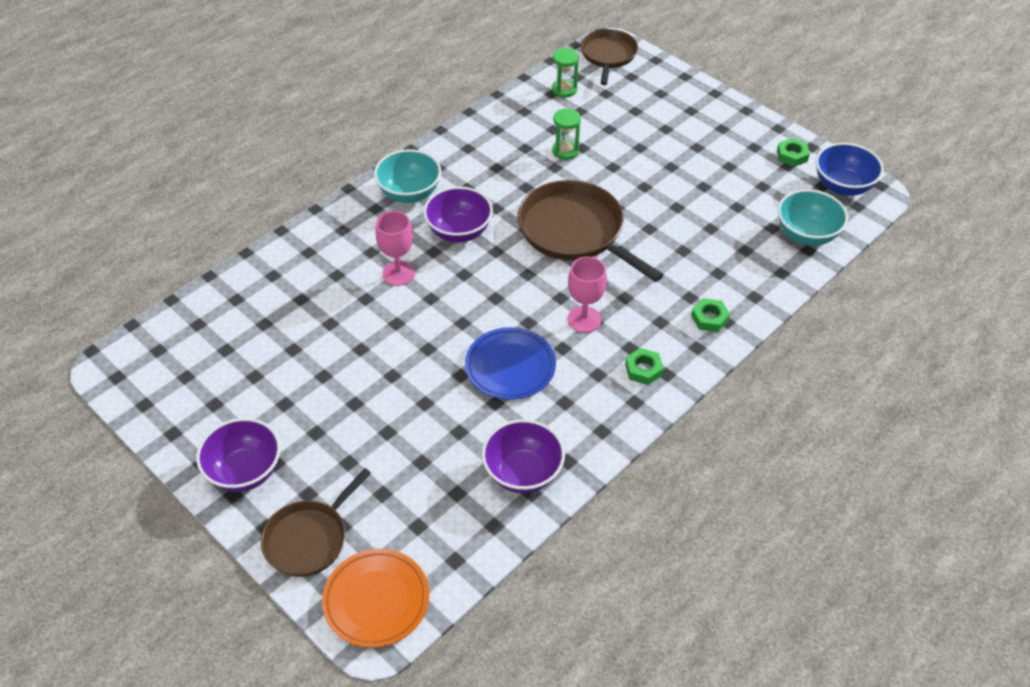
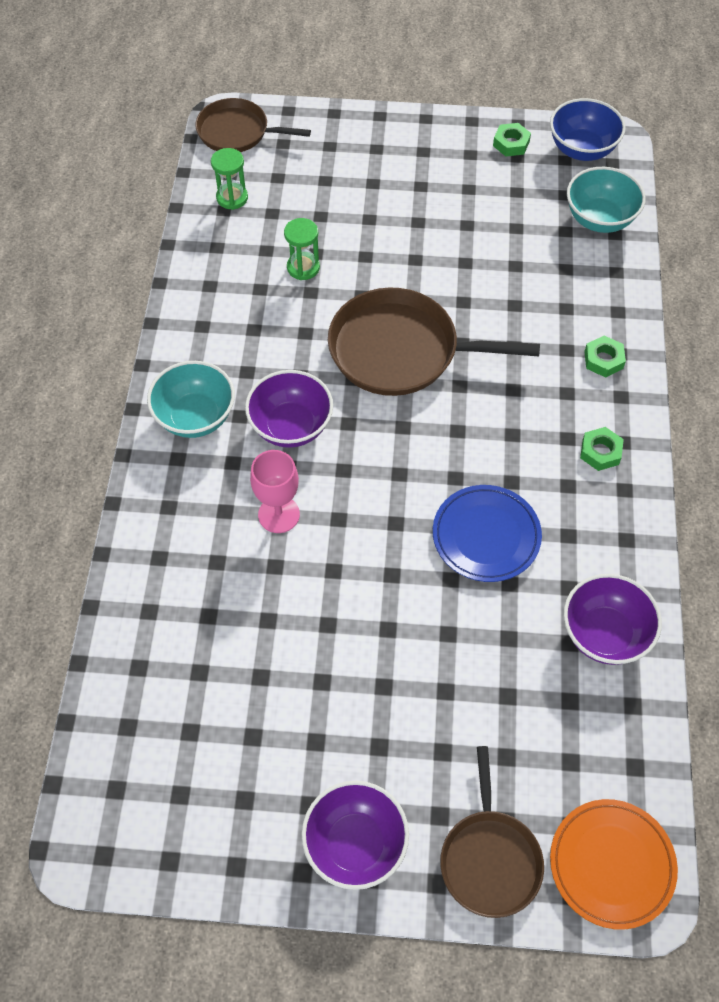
camera: 40 degrees left, 10 degrees up
pink goblet [567,257,607,333] -> none
brown pan [581,29,638,85] -> brown pan turned 45 degrees counterclockwise [195,98,311,152]

